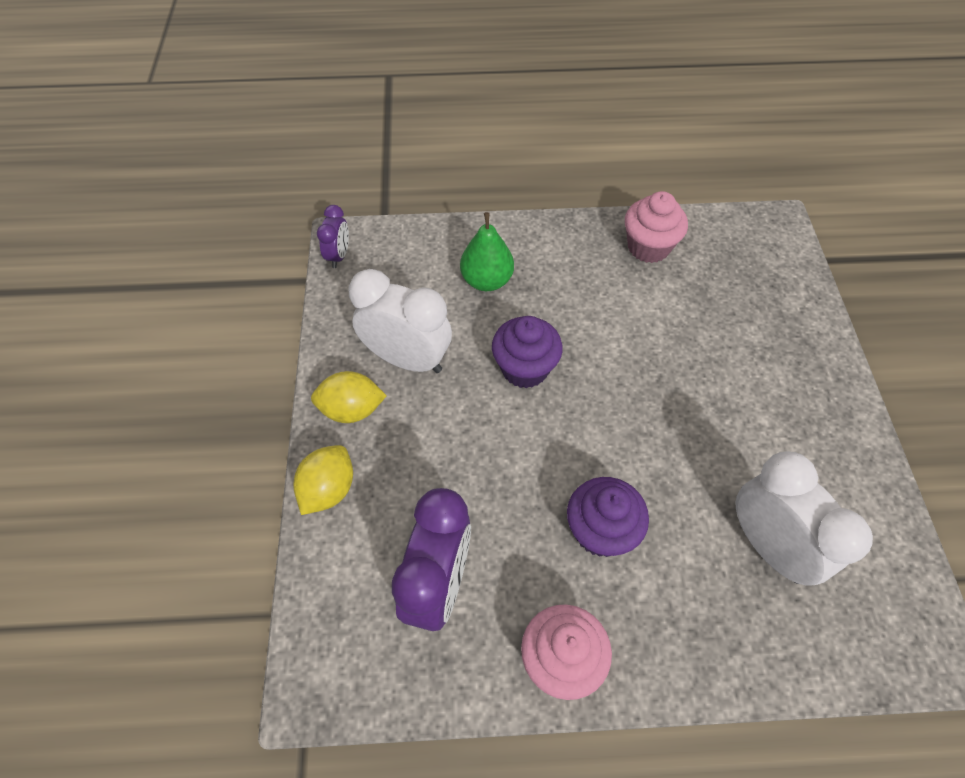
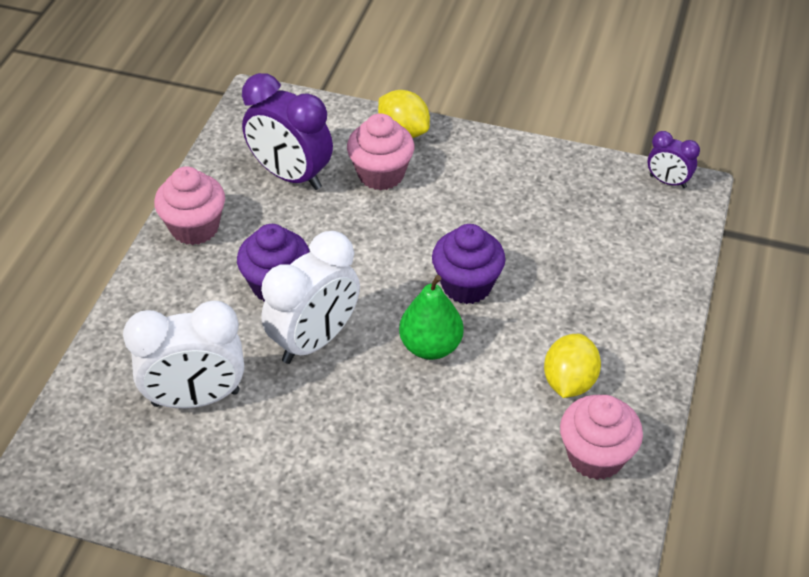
camera: 110 degrees right, 10 degrees down
yellow lemon [311,371,387,423] -> yellow lemon moved to [544,334,601,398]
white clock [348,269,452,373] -> white clock moved to [261,231,360,364]
green pear [460,212,514,291] -> green pear moved to [399,275,464,360]
none -> pink cupcake [347,113,414,190]

